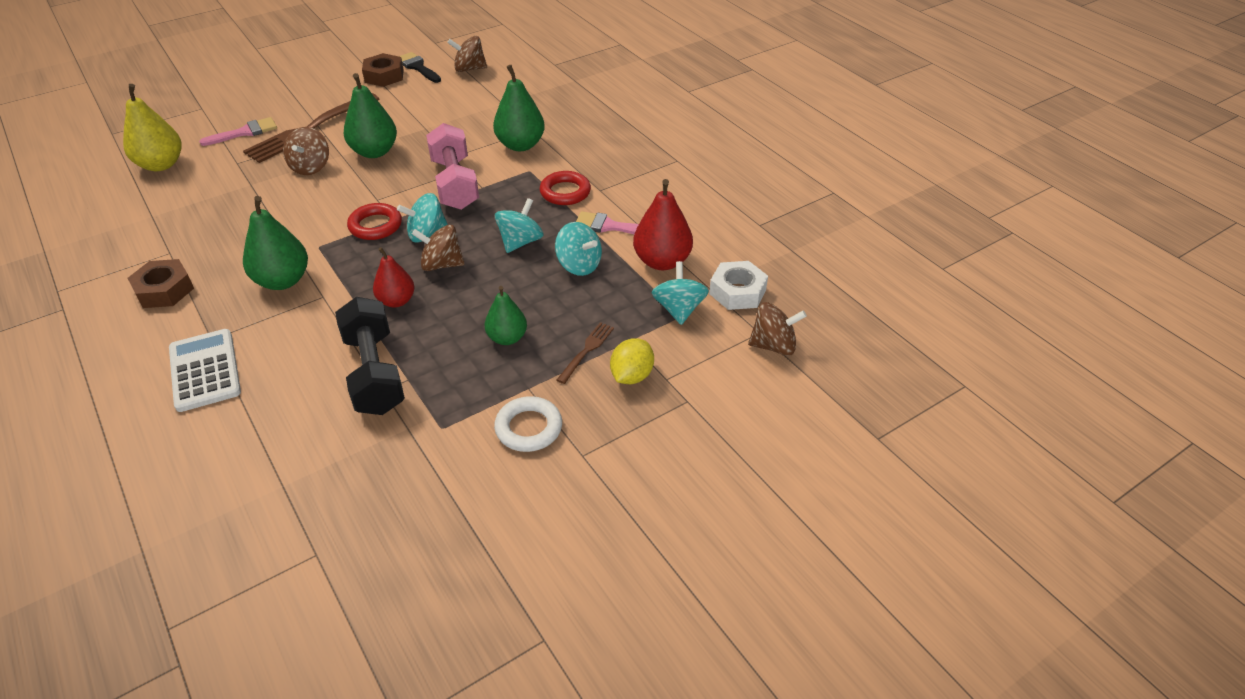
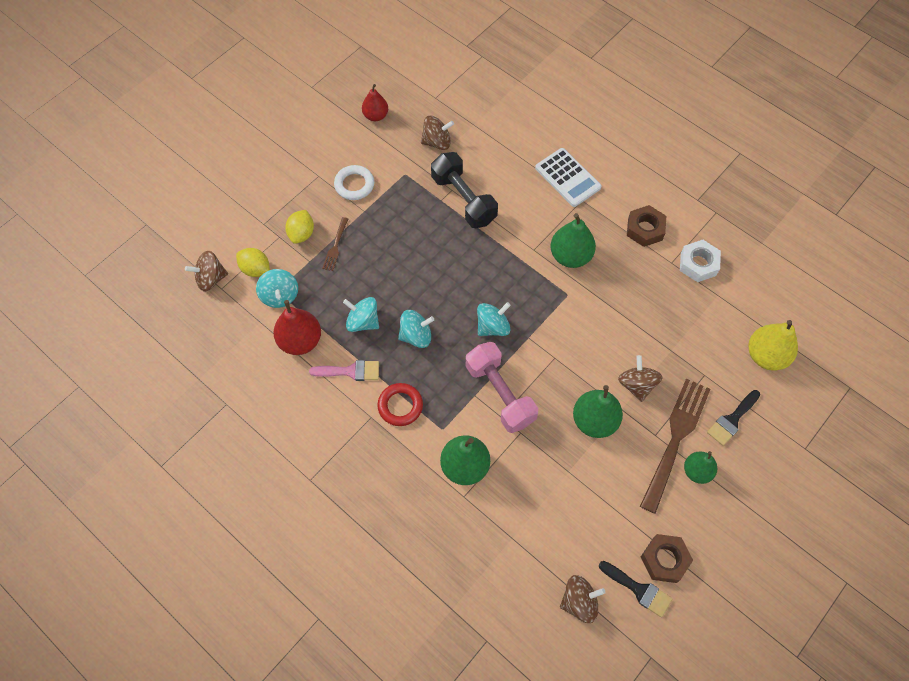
camera: 165 degrees right, 20 degrees up
pink brush [199,117,277,146] -> black brush [707,390,760,446]
red ring [347,203,402,240] -> none
red pear [373,247,415,307] -> red pear moved to [362,84,388,121]
brown spinning top [412,225,465,271] -> brown spinning top moved to [421,116,454,150]
green pear [484,286,527,345] -> green pear moved to [684,451,717,484]
turquoise spinning top [495,198,544,253] -> turquoise spinning top turned 120 degrees counterclockwise [398,310,434,348]
white nut [709,261,768,310] -> white nut moved to [680,240,721,282]
none -> yellow lemon [236,248,270,277]

